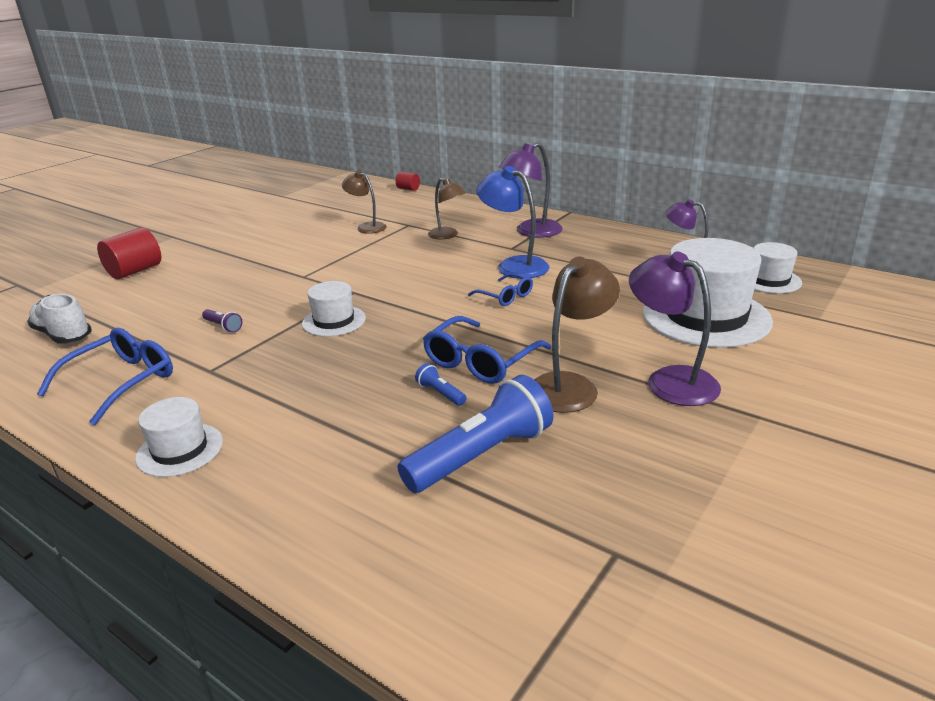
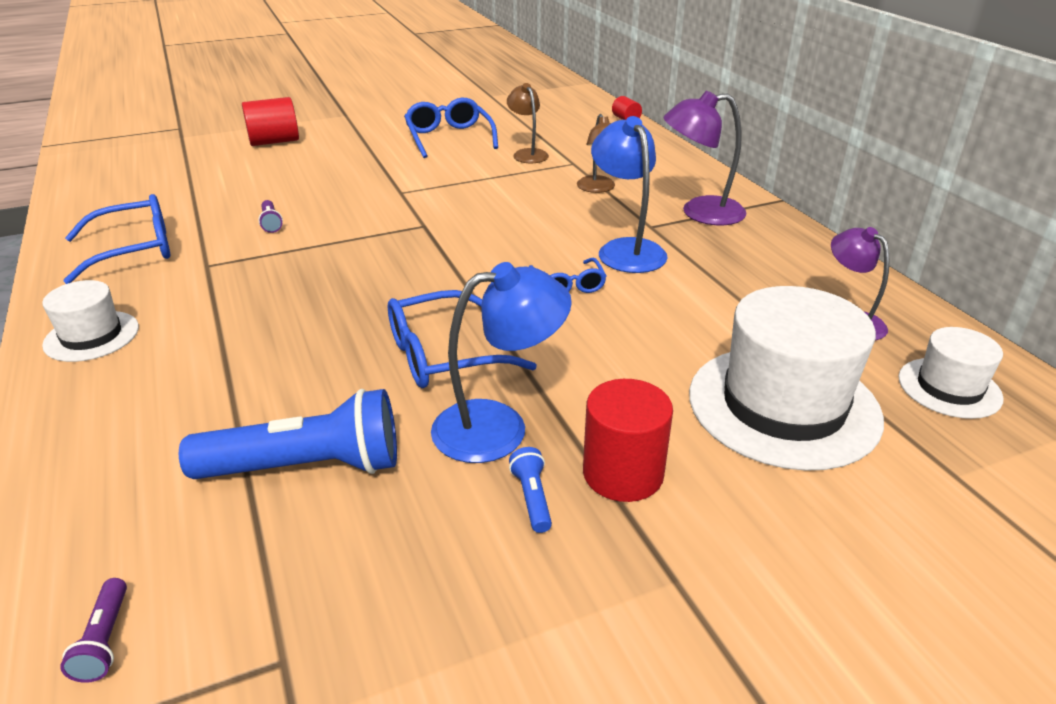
camera: 30 degrees right, 5 degrees up
white shoe [27,294,92,344] -> none
white hat [302,281,366,336] -> none
blue flashlight [415,363,467,406] -> blue flashlight moved to [509,447,552,533]
brown lamp [534,257,620,413] -> blue lamp [431,262,572,463]
purple lamp [629,252,721,406] -> red cylinder [583,379,673,502]
none -> purple flashlight [60,578,127,683]
none -> blue glasses [404,98,498,158]

